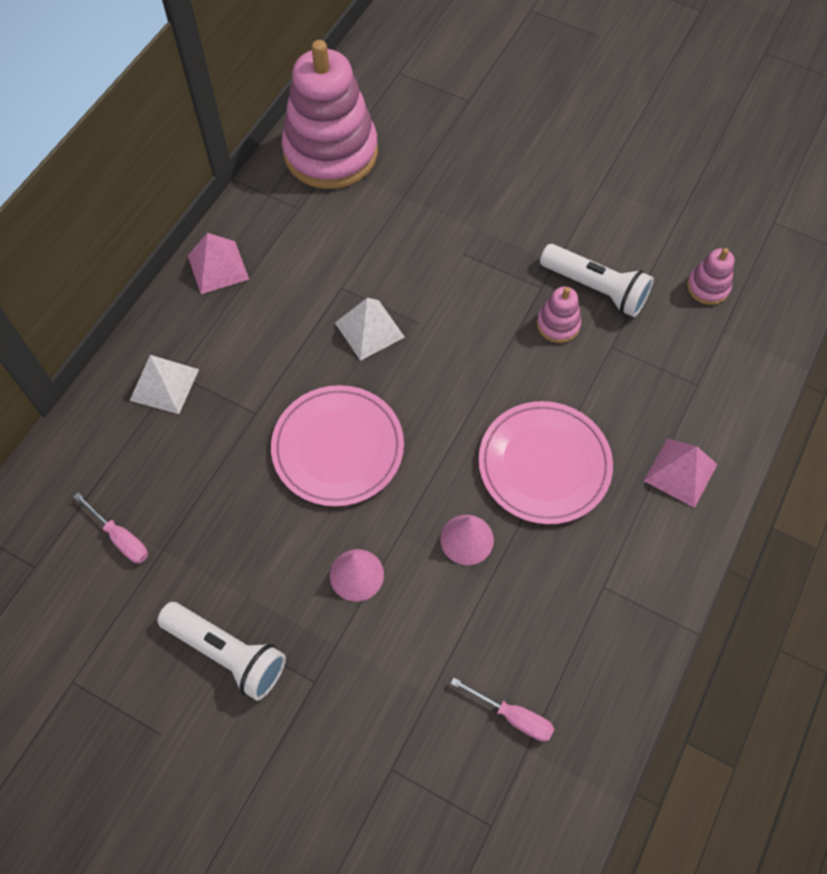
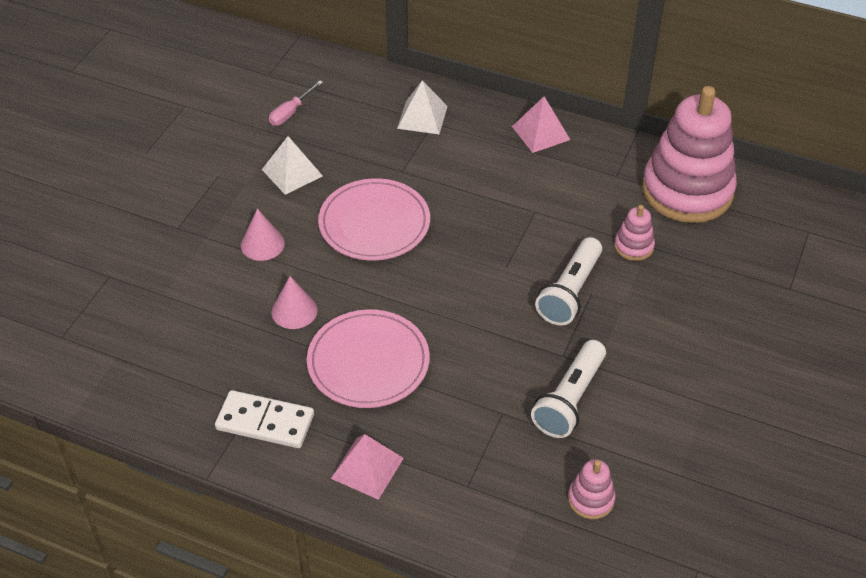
camera: 85 degrees right, 15 degrees down
white flashlight [157,602,286,701] -> white flashlight moved to [535,237,602,325]
white pyramid [335,298,405,361] -> white pyramid moved to [262,136,323,195]
pink screwdriver [450,677,554,741] -> none
pink stacking toy [537,287,581,343] -> pink stacking toy moved to [614,205,655,261]
none -> white domino [215,390,314,448]

